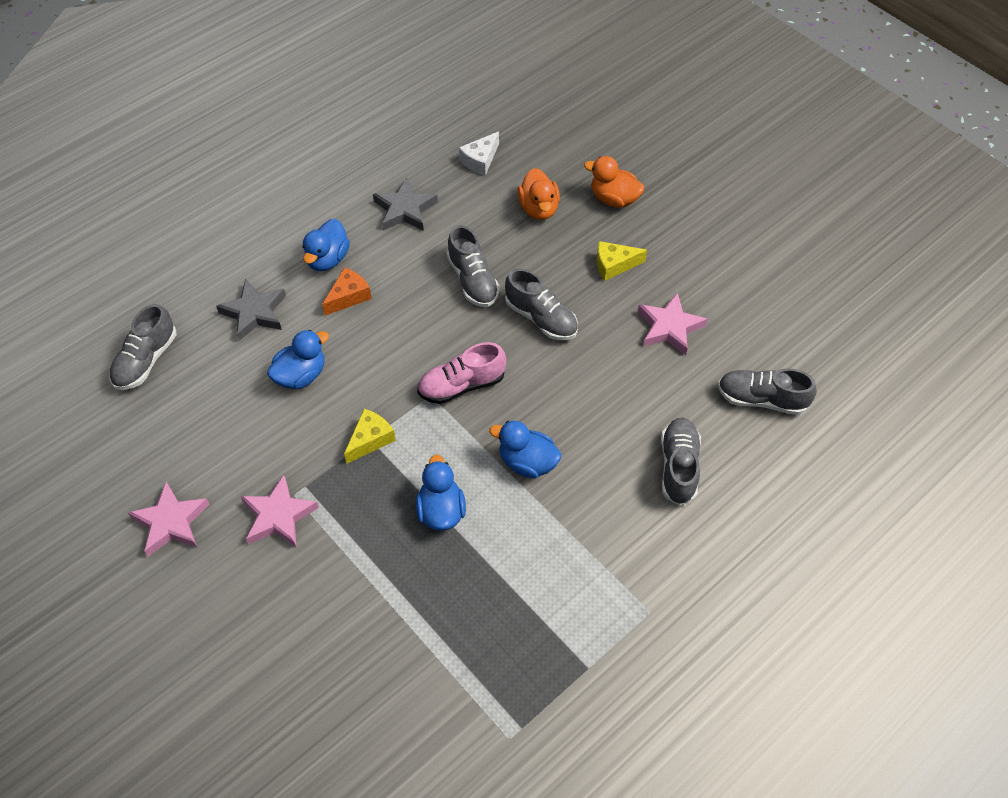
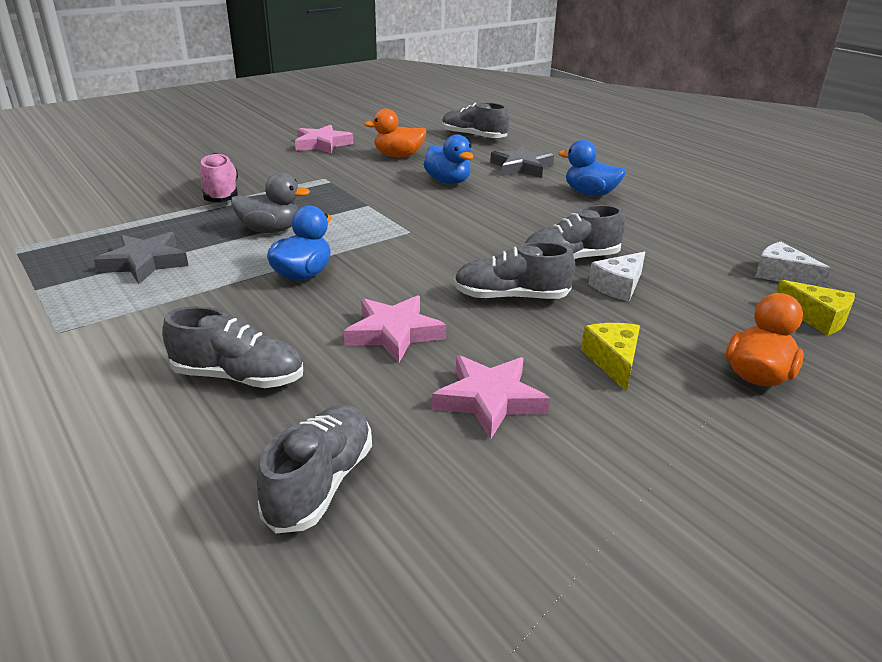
camera: 95 degrees right, 25 degrees down
pink star [241,475,319,547] -> pink star moved to [344,295,446,363]
orange cheese [322,267,372,316] -> none
yellow cheese [344,409,396,464] -> yellow cheese moved to [776,280,855,336]
grey star [373,177,438,231] -> grey star moved to [94,232,189,284]
blue duck [416,455,466,531] -> grey duck [231,173,310,233]
pink shoe [417,342,506,404] -> pink shoe moved to [200,153,238,202]
grey shoe [505,268,578,340] -> grey shoe turned 45 degrees clockwise [454,242,575,300]
orange duck [517,168,560,220] -> orange duck moved to [364,109,427,157]
none -> white cheese [589,252,645,301]

